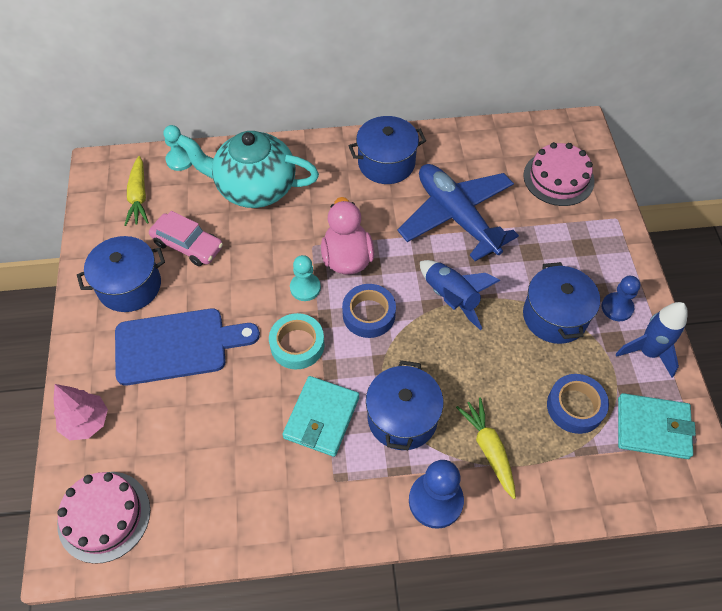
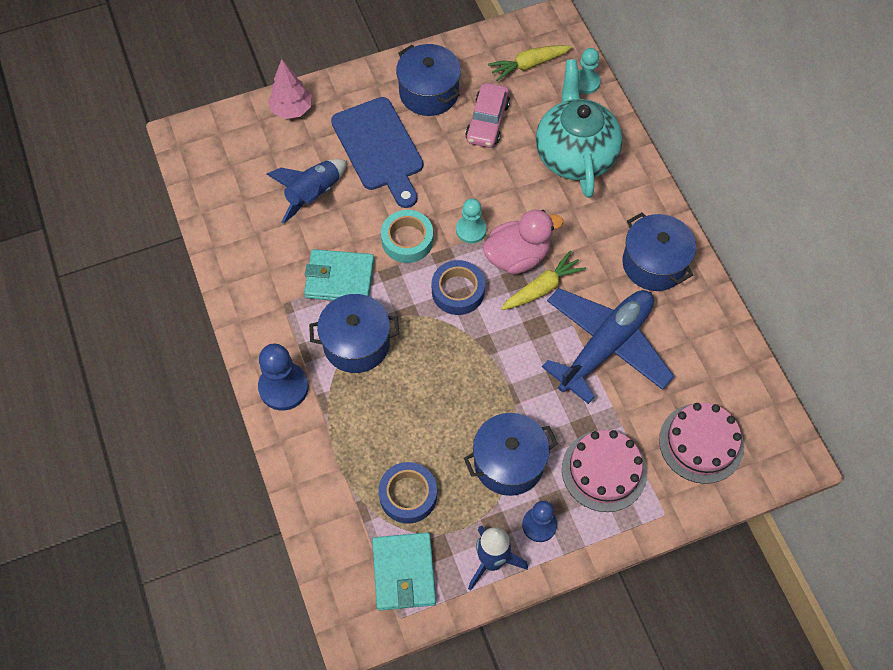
camera: 75 degrees right, 5 degrees up
pink cake [57,472,150,564] -> pink cake moved to [562,430,647,512]
blue rocket [420,260,500,330] -> blue rocket moved to [267,159,347,224]
yellow carrot [456,398,516,499] -> yellow carrot moved to [501,251,586,310]

